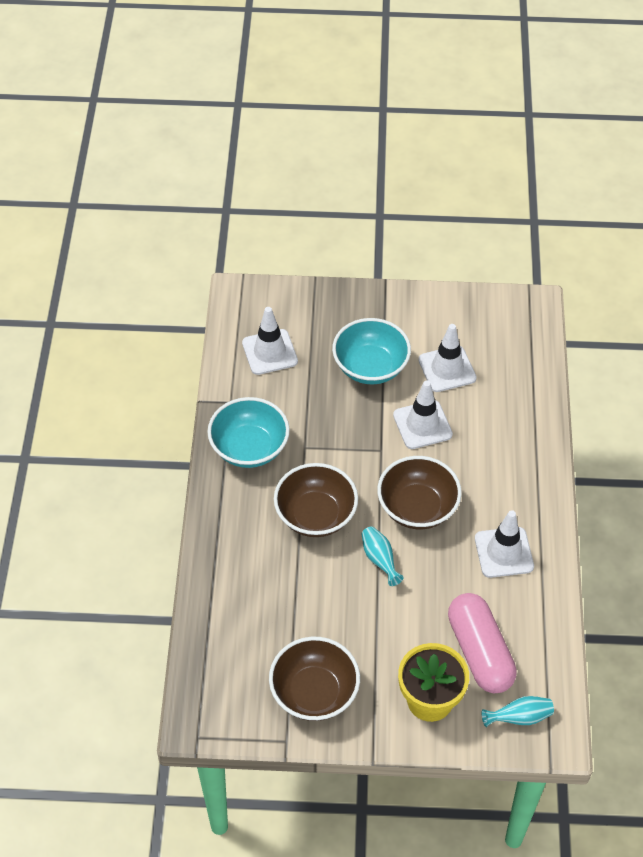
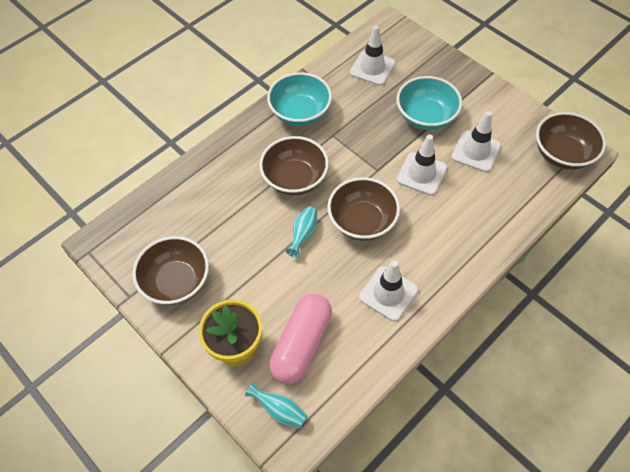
camera: 45 degrees right, 5 degrees up
none -> brown bowl [536,112,606,170]

